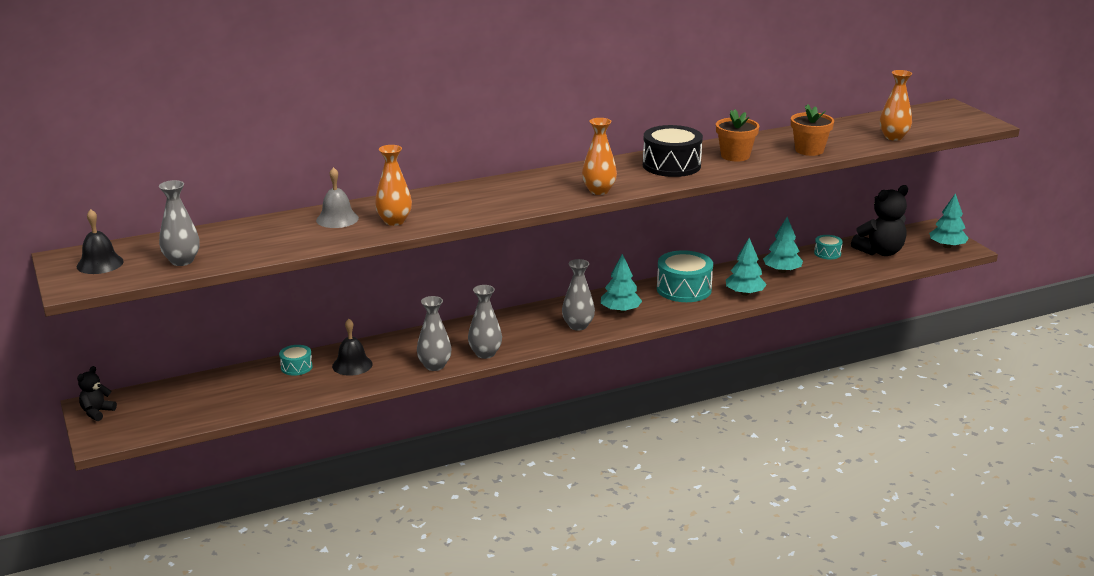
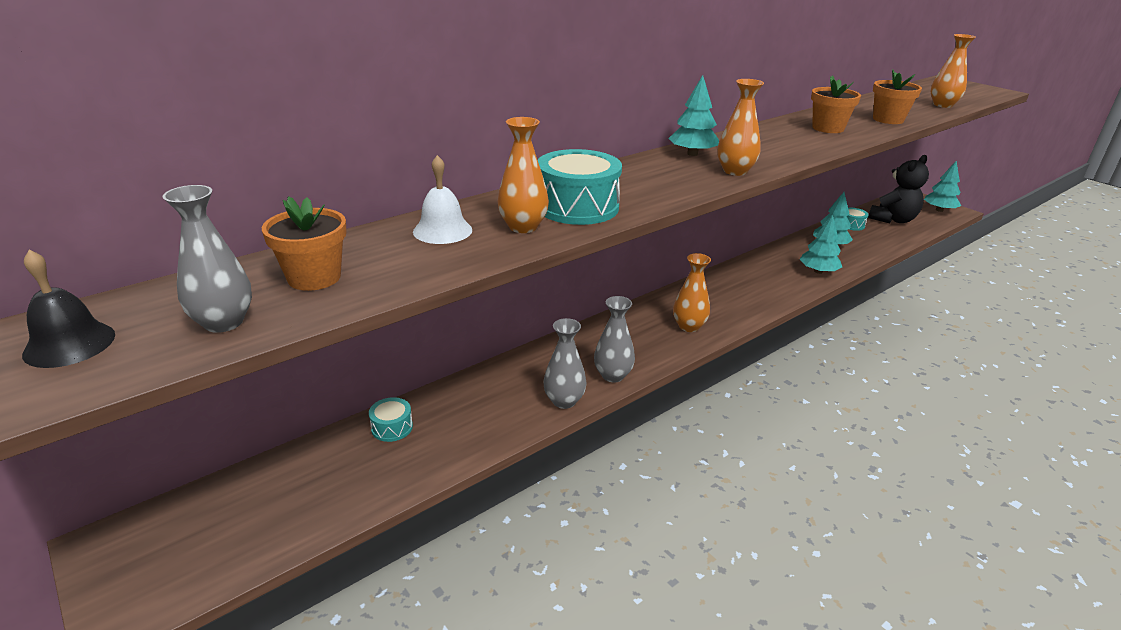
camera: 15 degrees left, 5 degrees up
black teddy bear [77,366,117,421] -> none
grey bell [316,167,359,228] -> white bell [413,155,472,244]
black bell [332,319,373,376] -> none
grey vase [562,259,595,331] -> orange vase [673,253,711,332]
turquoise tree [601,254,642,313] -> turquoise tree moved to [668,75,719,156]
black drum [643,125,703,177] -> none
turquoise drum [657,250,713,302] -> turquoise drum moved to [538,149,622,225]
none -> orange flower pot [262,196,347,291]

